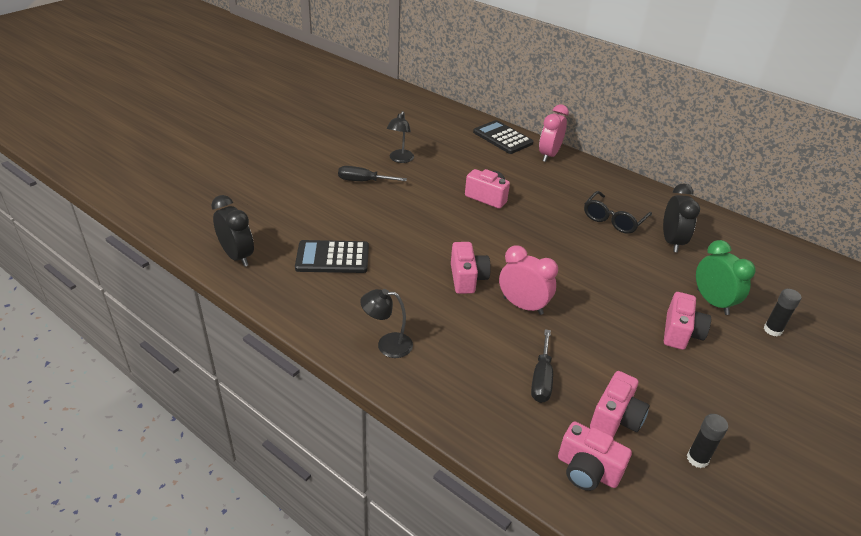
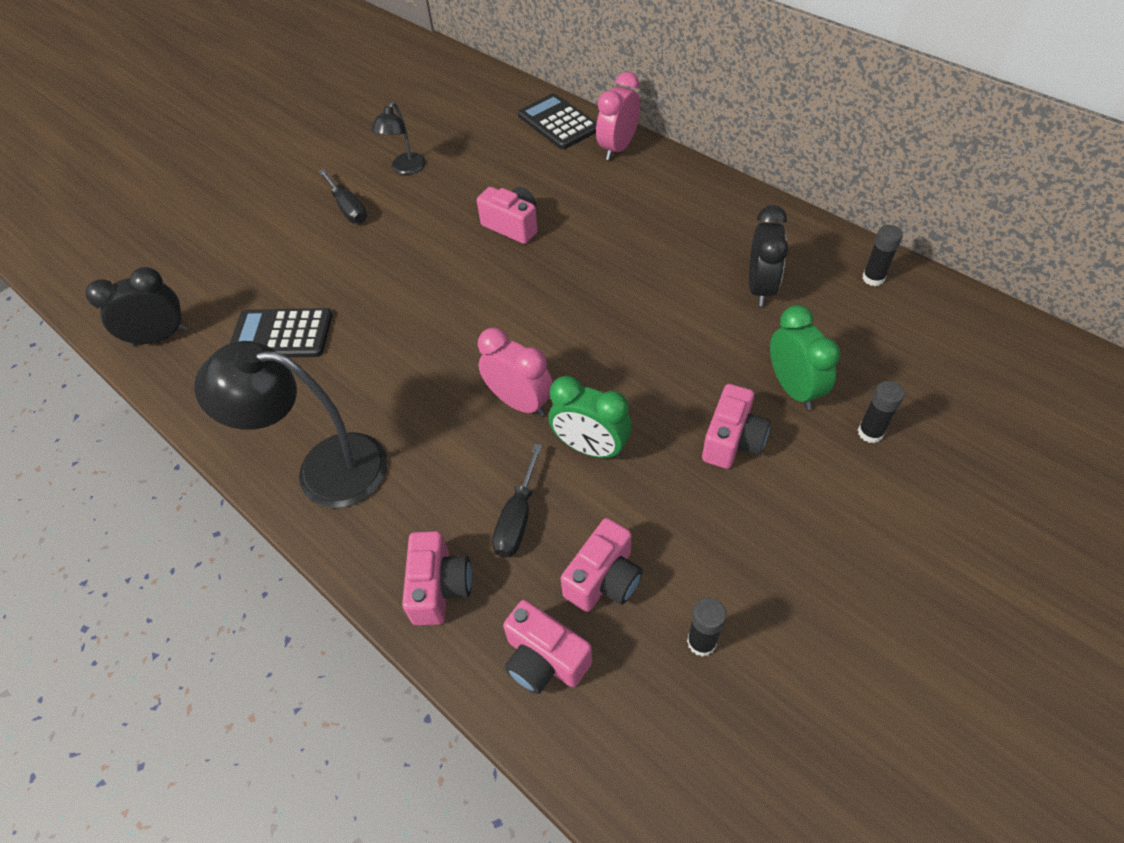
camera: 10 degrees right, 15 degrees up
black clock [211,195,254,267] -> black clock turned 75 degrees counterclockwise [86,267,187,346]
black screwdriver [338,166,407,181] -> black screwdriver turned 135 degrees counterclockwise [319,169,367,224]
black lamp [360,289,413,358] -> black lamp [195,341,388,508], size x1.91
pink camera [451,242,491,294] -> pink camera moved to [402,531,472,625]
black glasses [584,191,652,234] -> none
none -> green clock [549,376,632,459]
none -> black glue stick [862,225,903,286]

